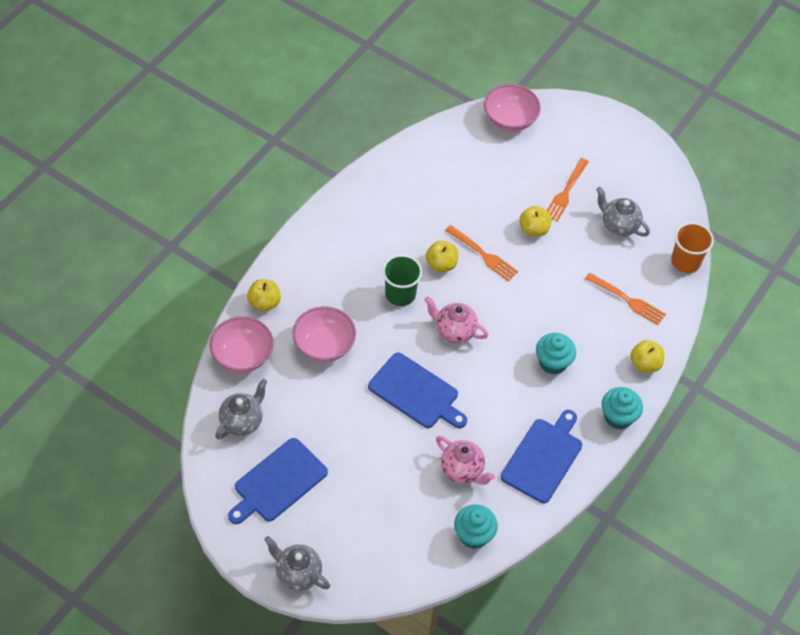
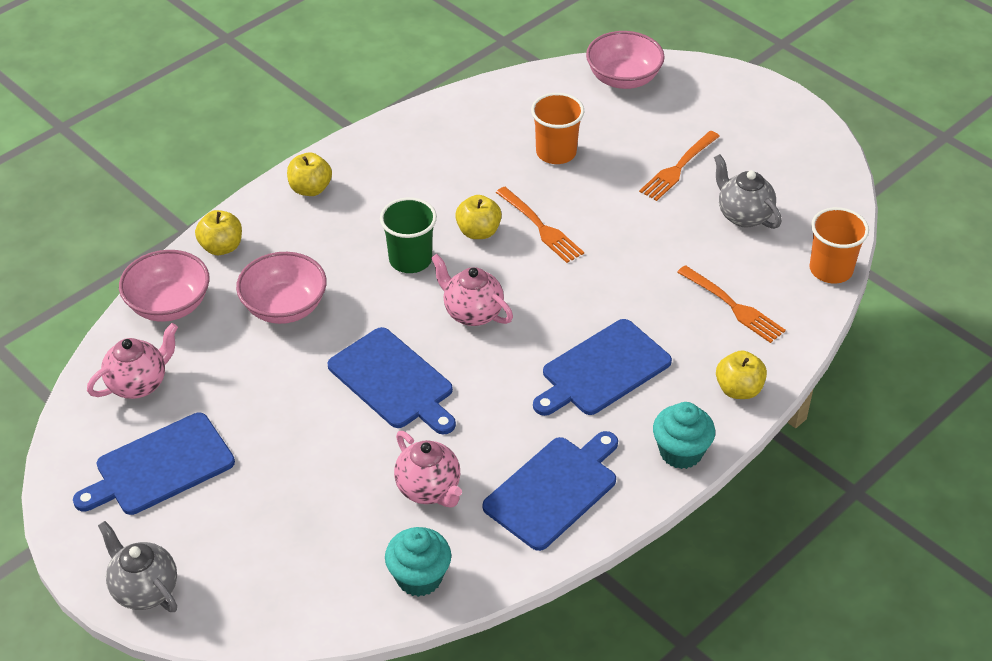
camera: 15 degrees right, 10 degrees down
grey teapot [215,379,267,439] -> pink teapot [87,323,178,399]
yellow apple [519,206,552,237] -> yellow apple moved to [287,152,332,196]
turquoise cupcake [536,333,576,375] -> blue cutting board [533,319,672,416]
none -> orange cup [531,93,584,164]

